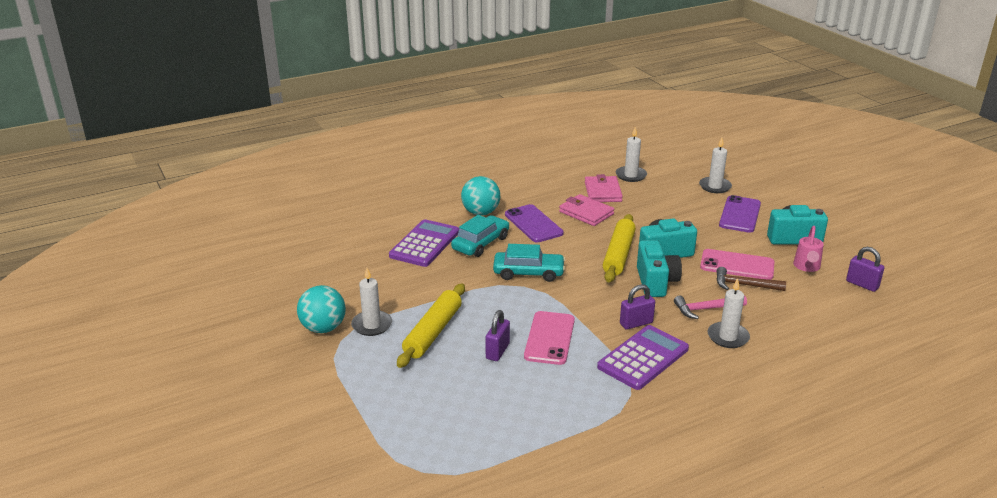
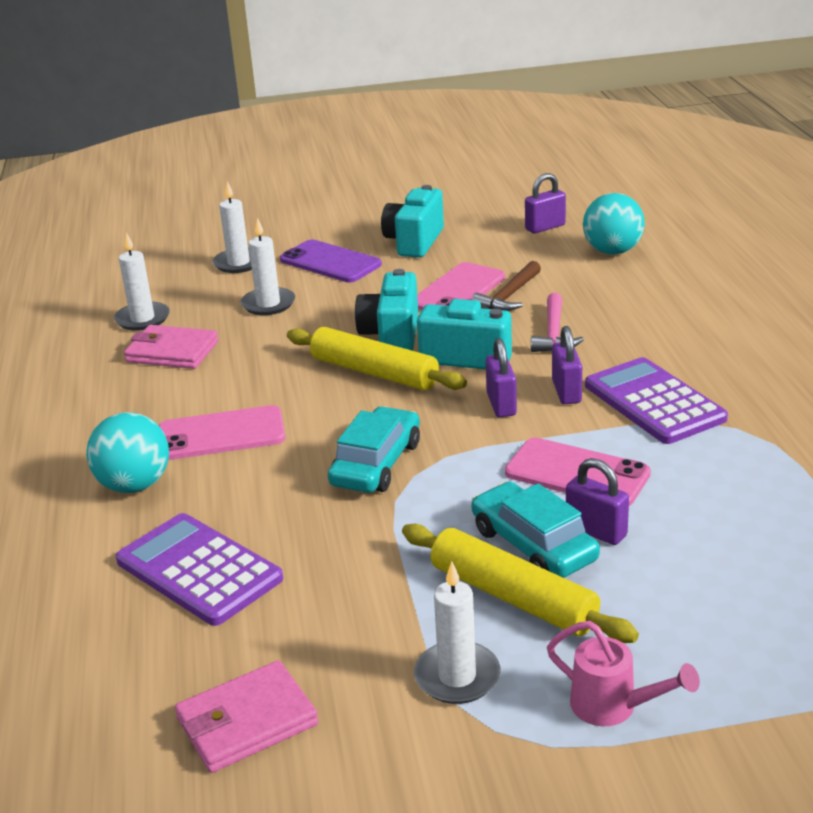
camera: 70 degrees left, 0 degrees up
turquoise ball [297,285,346,333] -> turquoise ball moved to [583,193,645,255]
turquoise car [451,215,509,257] -> turquoise car moved to [471,482,600,578]
purple phone [505,204,564,242] -> pink phone [159,405,286,460]
pink wallet [559,194,614,226] -> pink wallet moved to [175,660,318,773]
white candle [707,278,750,348] -> white candle moved to [241,218,295,315]
pink watering can [793,226,824,272] -> pink watering can moved to [547,621,700,726]
none -> purple padlock [486,338,517,417]

